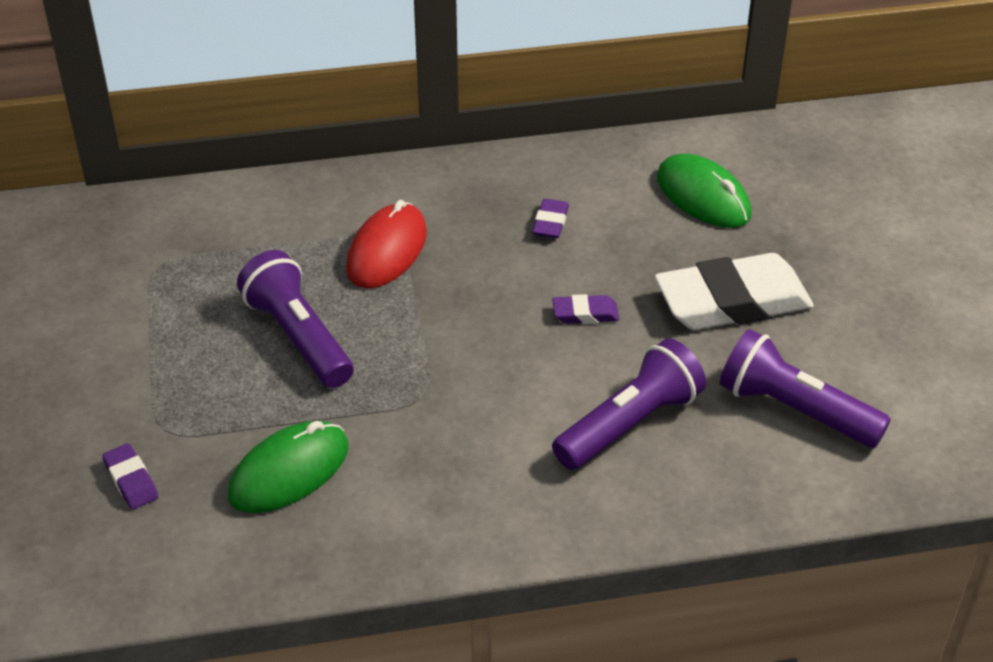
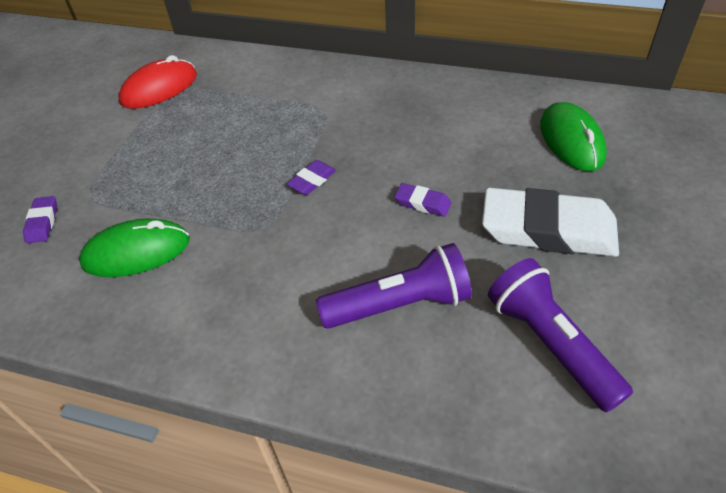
camera: 30 degrees right, 5 degrees up
purple flashlight [237,250,354,388] -> none
red mouse [346,200,427,288] -> red mouse moved to [118,55,197,109]
purple eraser [532,199,569,238] -> purple eraser moved to [287,160,336,195]

